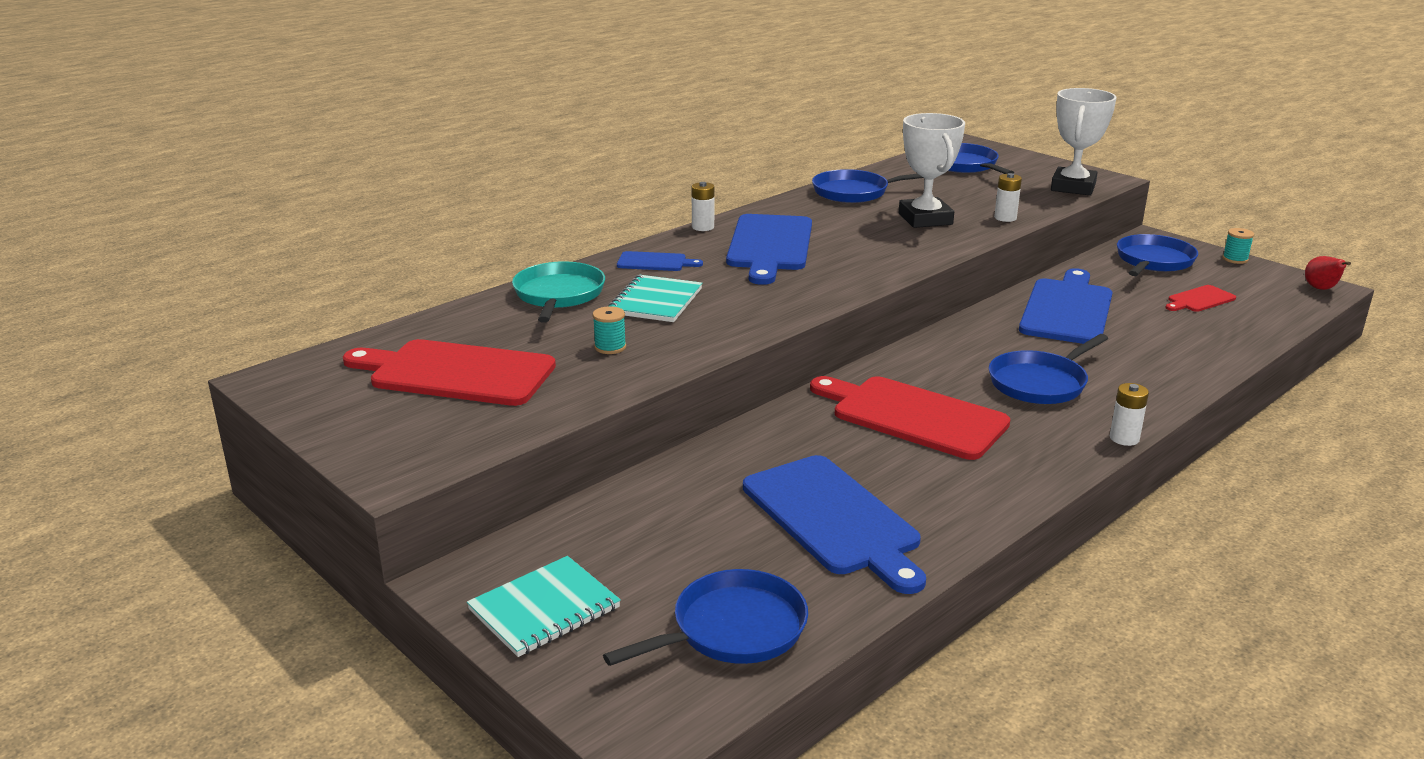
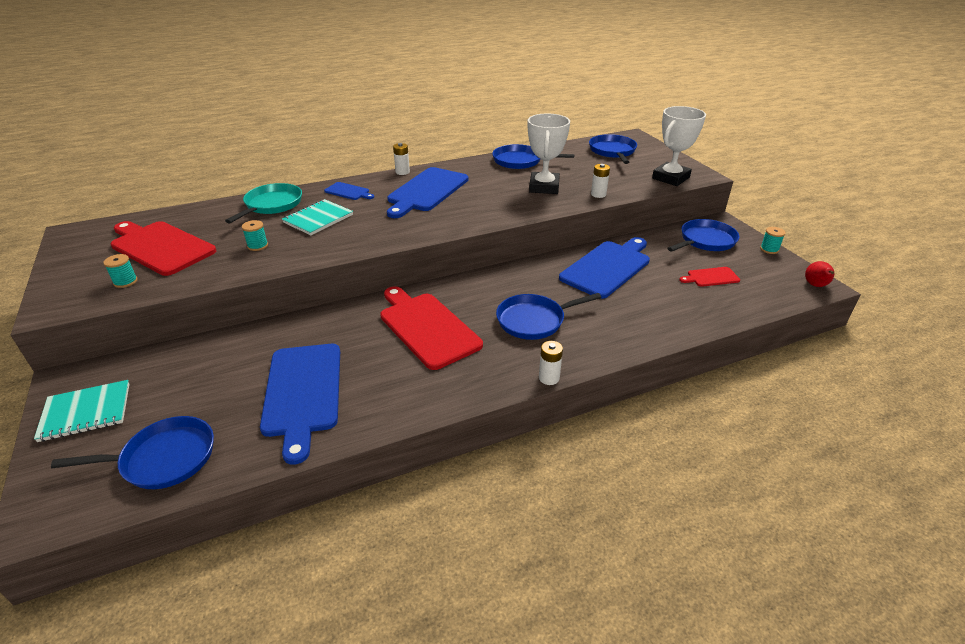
camera: 20 degrees right, 10 degrees up
none -> turquoise spool [103,254,138,288]

